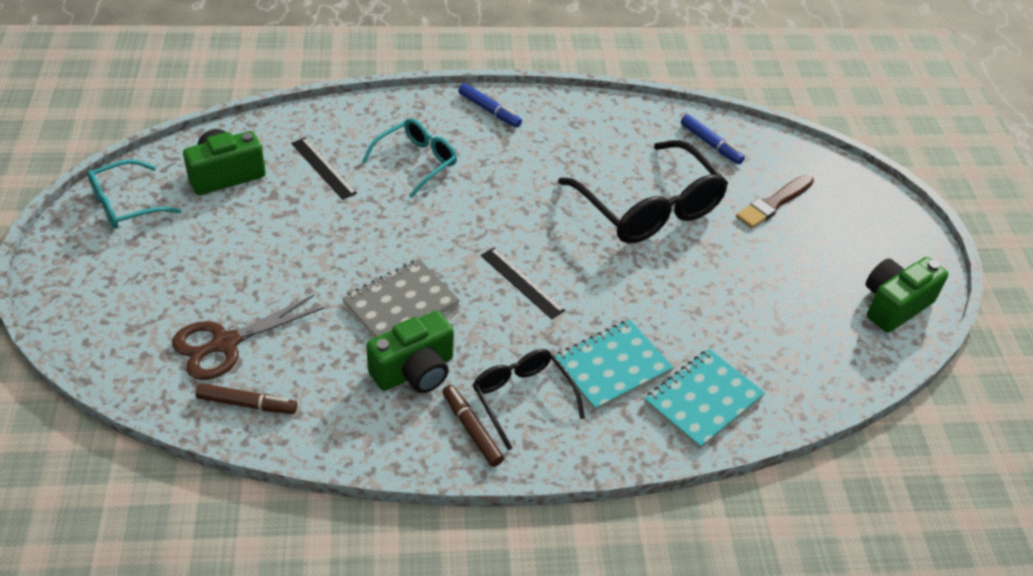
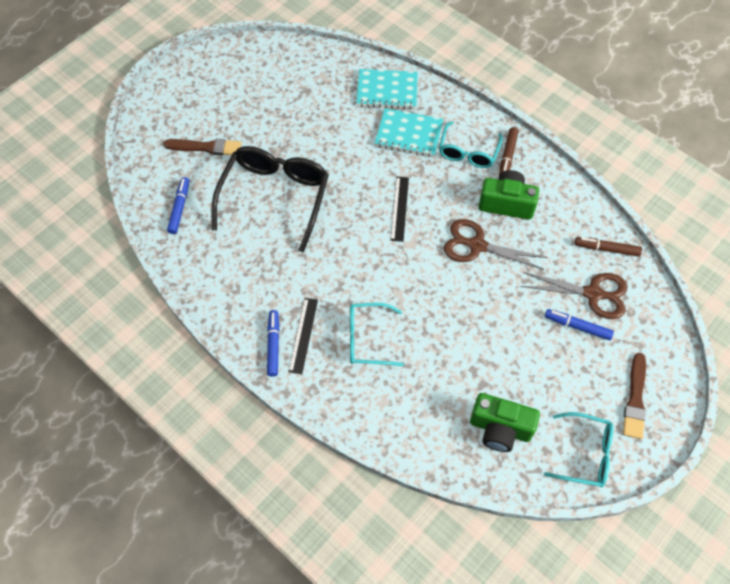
camera: 130 degrees left, 15 degrees up
brown marker [195,383,297,414] -> brown marker turned 45 degrees counterclockwise [575,237,642,257]
black ruler [291,137,357,200] -> black ruler moved to [288,298,318,374]
grey notebook [342,259,460,338] -> brown scissors [443,219,548,270]
black glasses [473,349,585,450] -> turquoise glasses [439,121,503,168]
green camera [866,257,948,333] -> none
none -> blue marker [545,309,614,340]
none -> brown brush [623,353,646,439]

